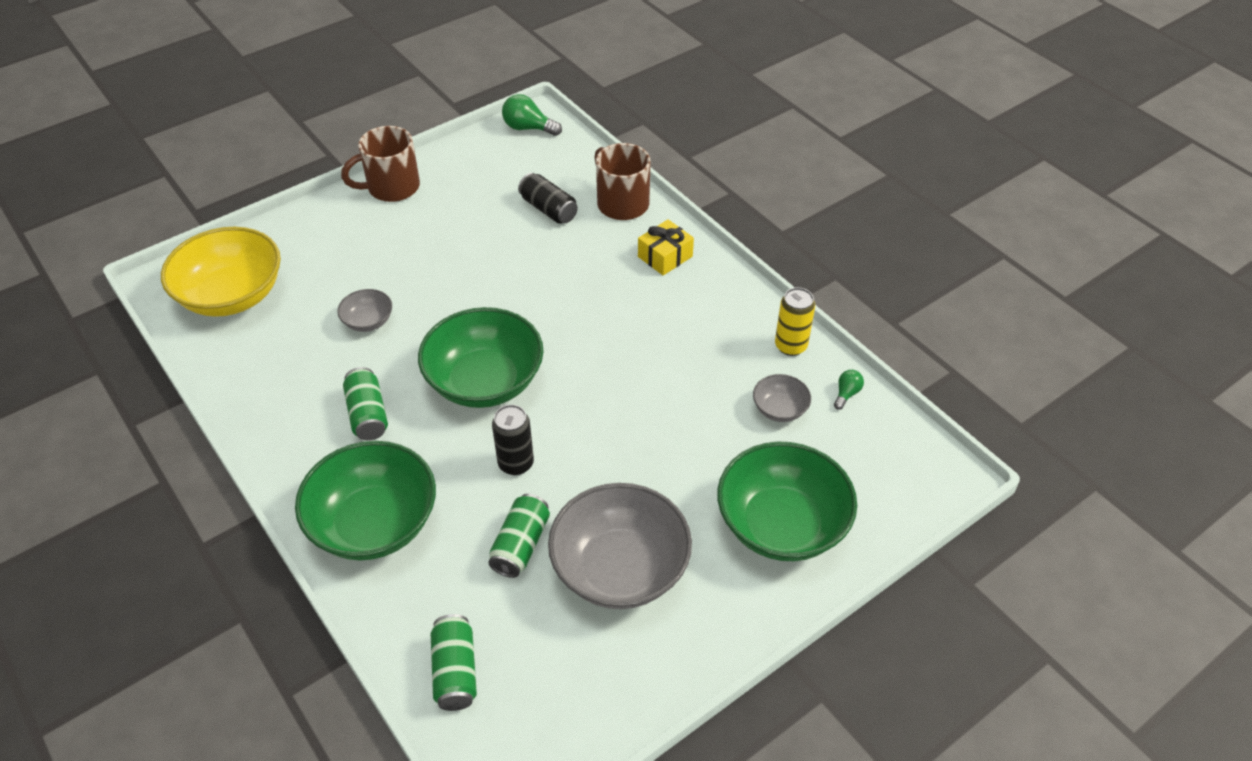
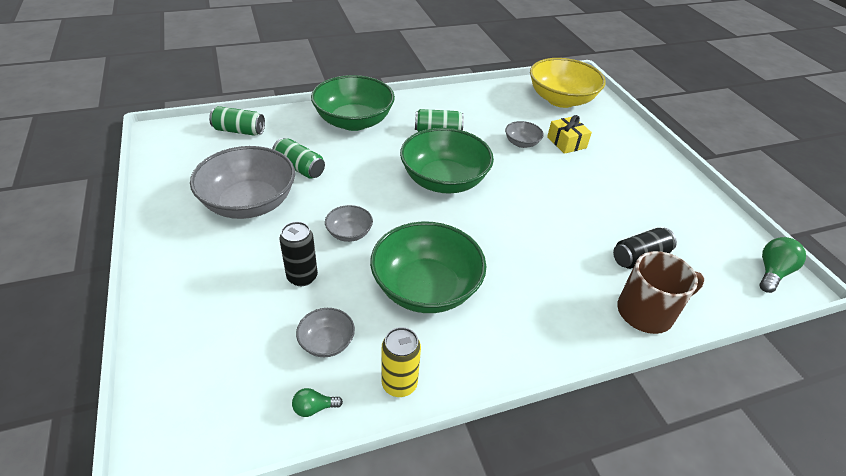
camera: 105 degrees right, 5 degrees down
brown mug [341,126,420,202] -> none
black can [492,405,534,475] -> black can moved to [279,222,318,286]
yellow gift [638,219,694,275] -> yellow gift moved to [547,115,592,154]
green bowl [717,442,857,561] -> green bowl moved to [370,221,486,313]
green light bulb [834,370,864,410] -> green light bulb turned 120 degrees clockwise [292,388,343,417]
none -> grey bowl [325,205,373,242]

